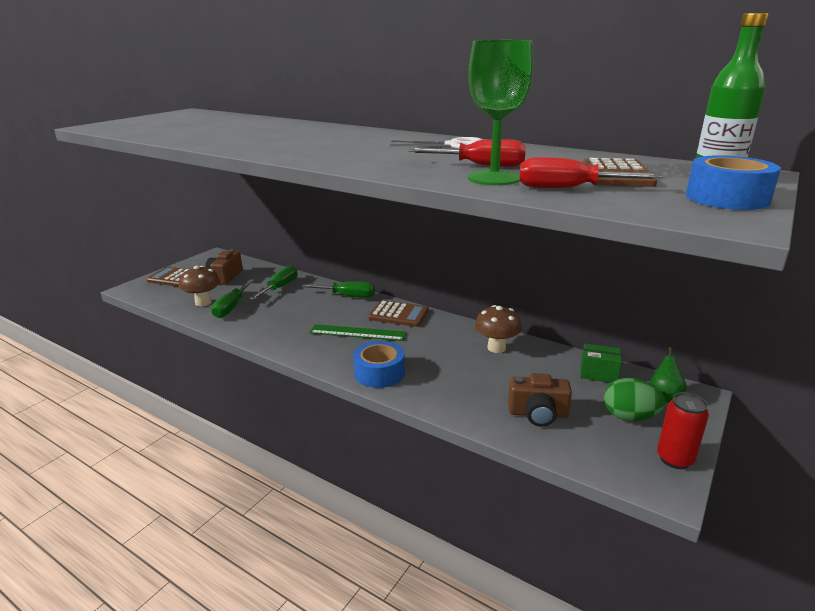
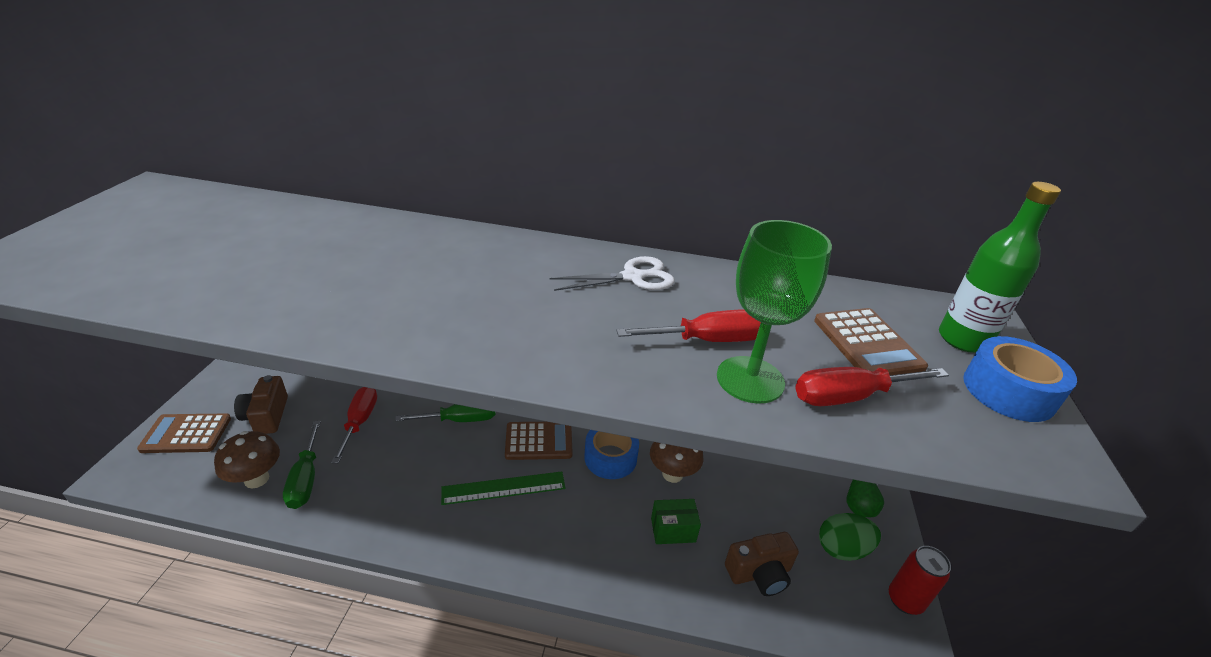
camera: 25 degrees left, 10 degrees up
green screwdriver [249,265,298,300] -> red screwdriver [331,387,377,463]
blue tape [353,341,405,388] -> blue tape moved to [584,430,639,479]
green box [580,343,622,383] -> green box moved to [651,499,701,544]

